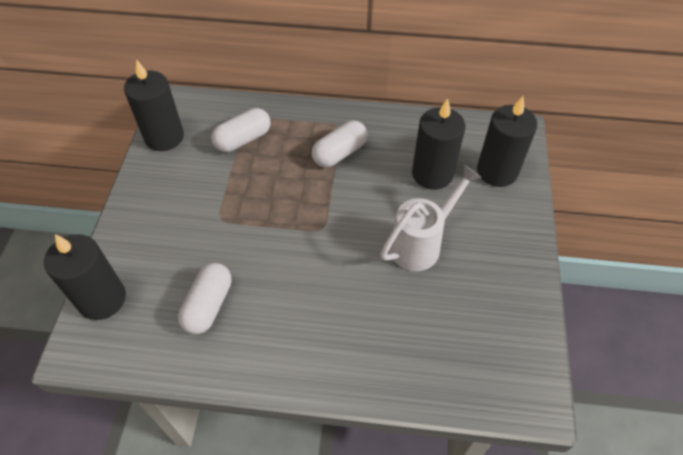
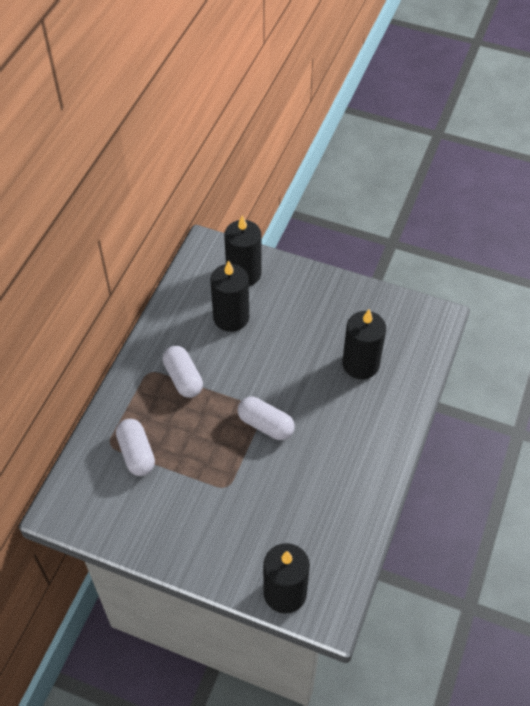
camera: 75 degrees left, 0 degrees up
black candle [124,59,184,151] -> black candle moved to [342,309,386,379]
white capsule [178,263,232,334] -> white capsule moved to [238,397,295,440]
white watering can [380,165,482,271] -> none

